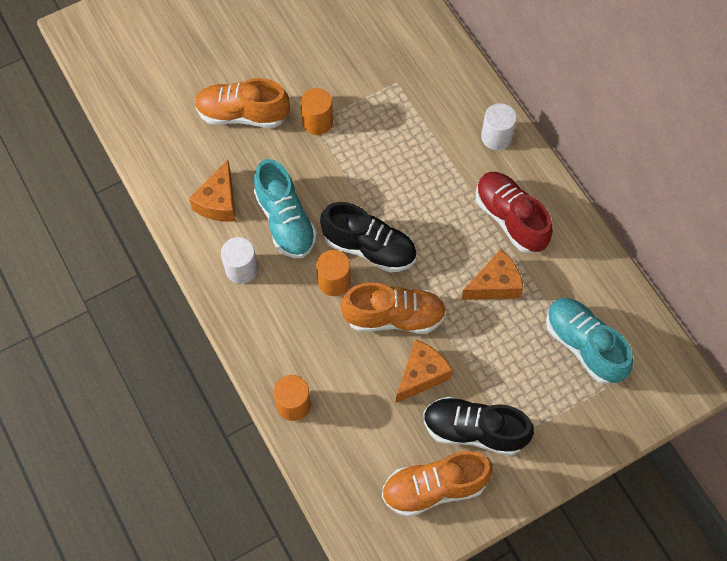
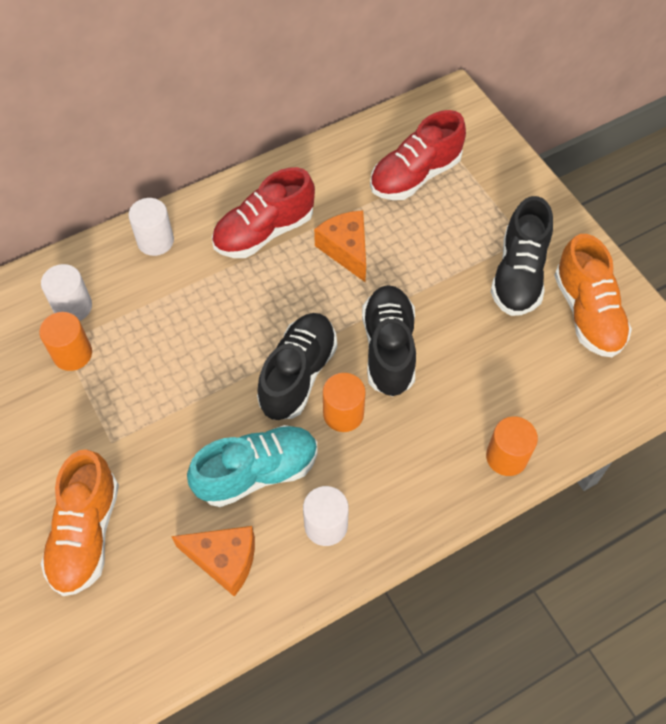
camera: 90 degrees left, 5 degrees down
orange cylinder [300,88,333,135] -> orange cylinder moved to [39,312,92,371]
orange shoe [341,282,446,334] -> black shoe [362,285,416,397]
orange cheese [396,339,453,403] -> none
turquoise shoe [546,298,633,384] -> red shoe [370,110,466,200]
none -> white cylinder [41,264,92,321]

